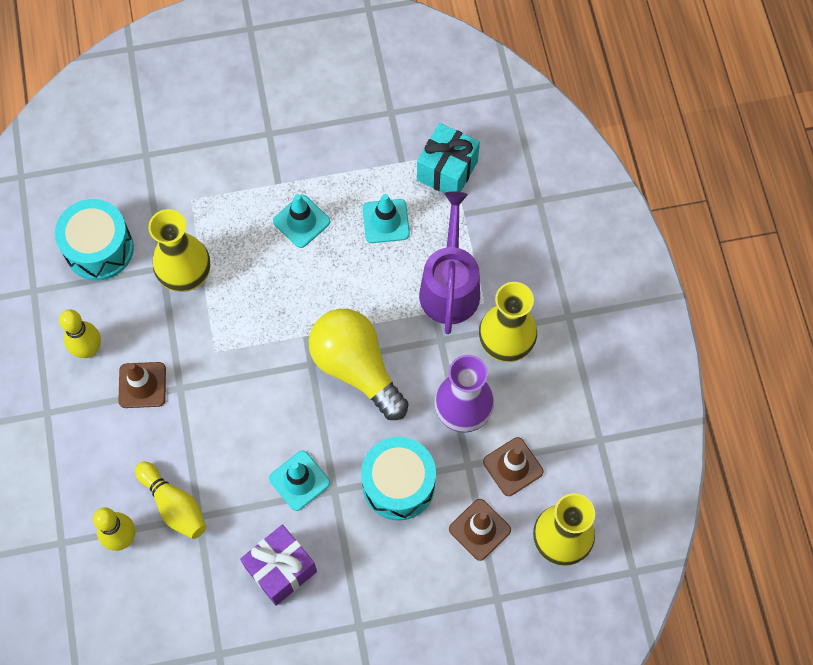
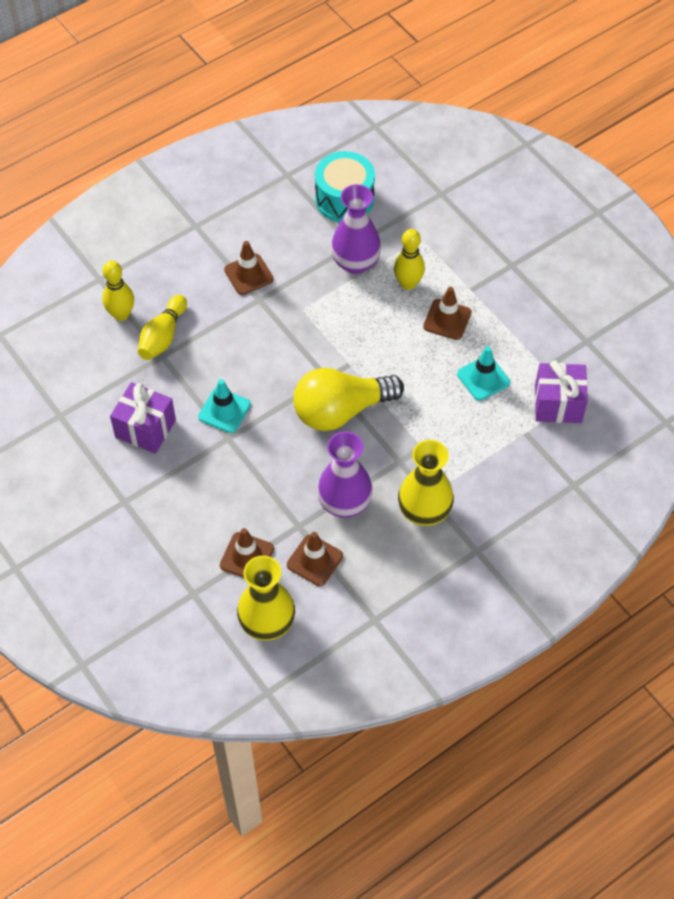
camera: 65 degrees right, 10 degrees down
yellow bowling pin [59,309,101,358] -> yellow bowling pin moved to [394,229,425,290]
yellow vase [148,209,210,292] -> purple vase [331,184,381,274]
turquoise traffic cone [273,194,330,248] -> brown traffic cone [423,287,472,340]
yellow light bulb [309,309,409,420] -> yellow light bulb turned 135 degrees counterclockwise [293,368,404,431]
turquoise drum [361,437,436,521] -> none
turquoise gift [417,123,480,193] -> purple gift [535,360,588,423]
purple watering can [419,191,480,334] -> none

